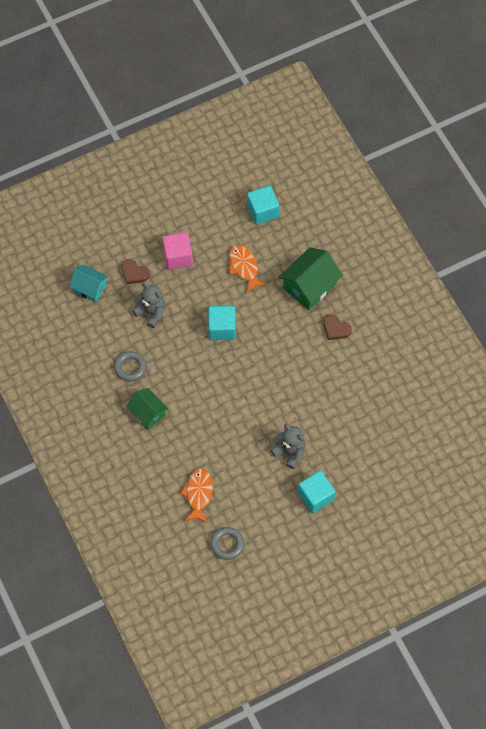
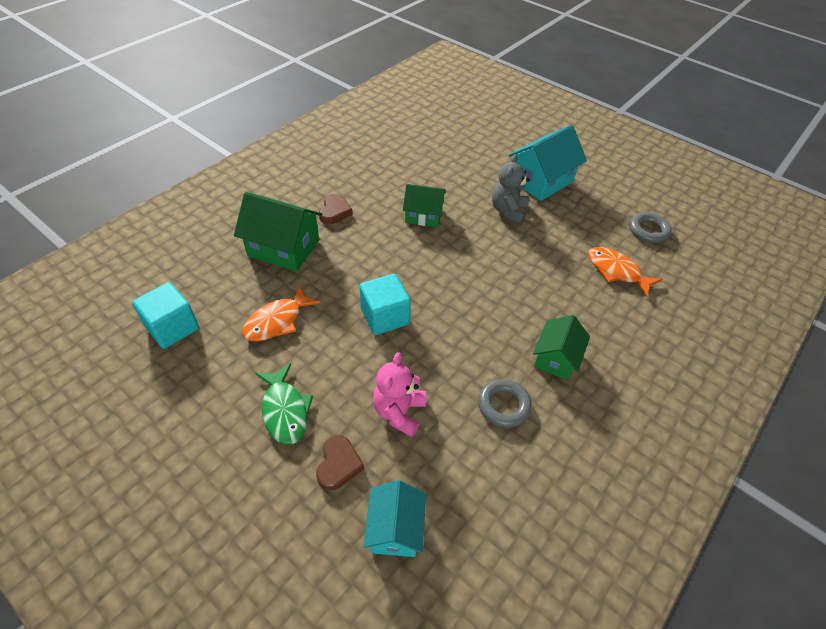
camera: 115 degrees left, 15 degrees down
grey teddy bear [132,283,165,328] -> pink teddy bear [373,352,426,437]
pink cube [162,232,193,269] -> green fish [255,363,313,445]
orange fish [180,468,213,523] -> orange fish turned 60 degrees clockwise [588,247,662,297]
turquoise cube [298,471,335,513] -> turquoise house [509,125,587,201]
none -> green house [403,184,446,227]

